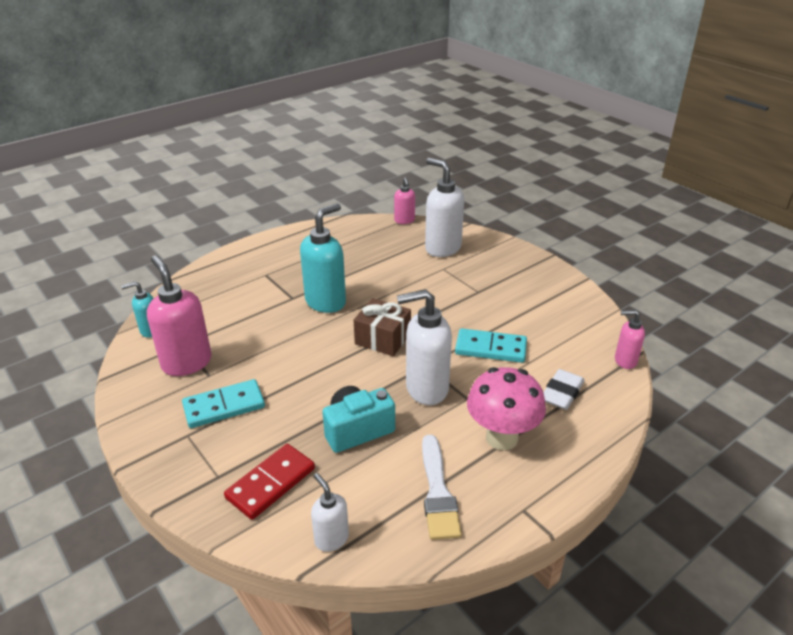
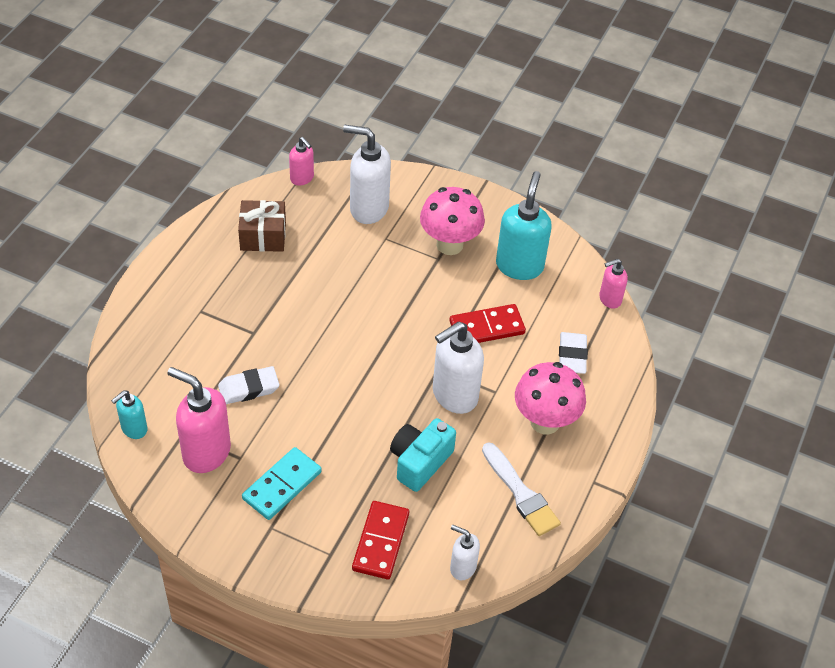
camera: 30 degrees left, 15 degrees up
turquoise soap dispenser [300,203,346,313] -> turquoise soap dispenser moved to [496,171,552,280]
brown gift [354,298,411,356] -> brown gift moved to [238,200,286,252]
turquoise domino [455,328,527,363] -> red domino [449,304,526,343]
none -> white eraser [218,366,279,404]
none -> pink mushroom [420,187,485,255]

